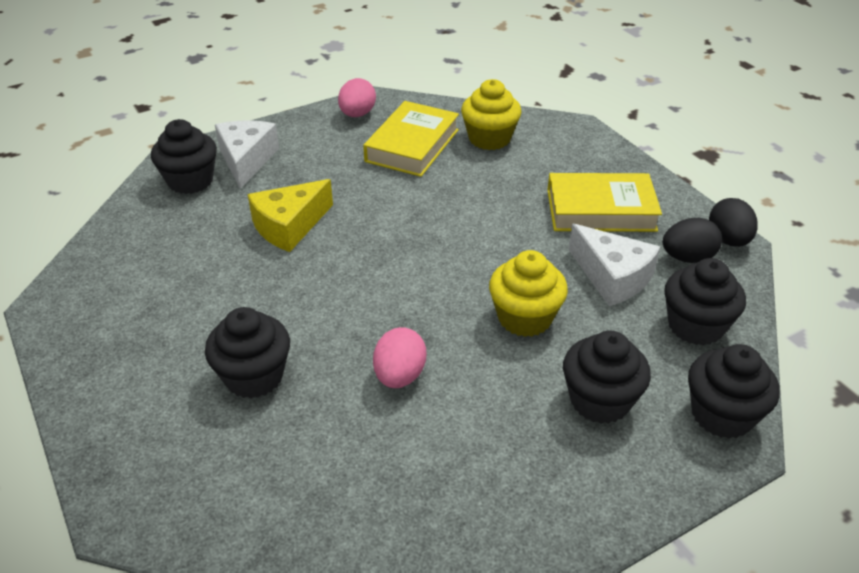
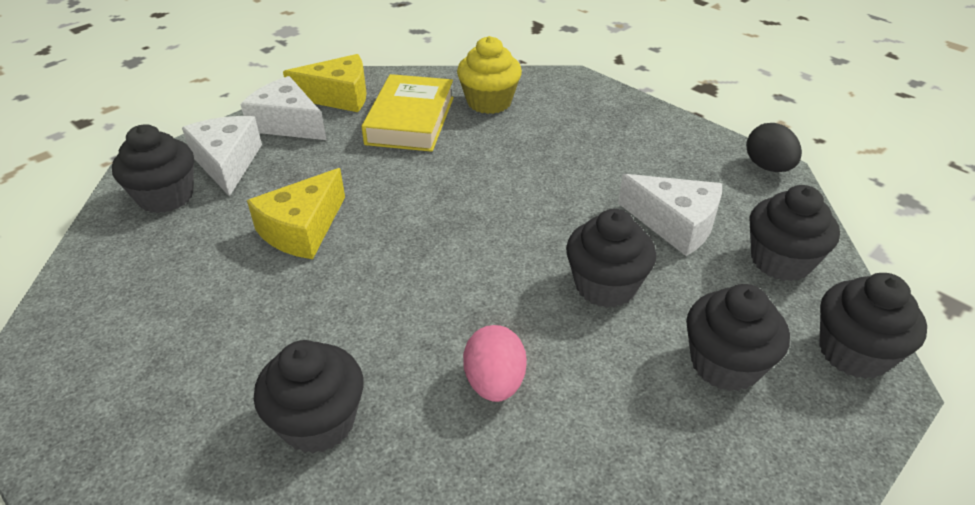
camera: 15 degrees left, 0 degrees up
pink egg [338,78,376,117] -> yellow cheese [283,54,367,112]
yellow cupcake [489,250,568,337] -> black cupcake [566,209,656,308]
yellow book [547,173,662,232] -> none
black egg [663,218,722,263] -> none
none -> white cheese [240,76,326,140]

